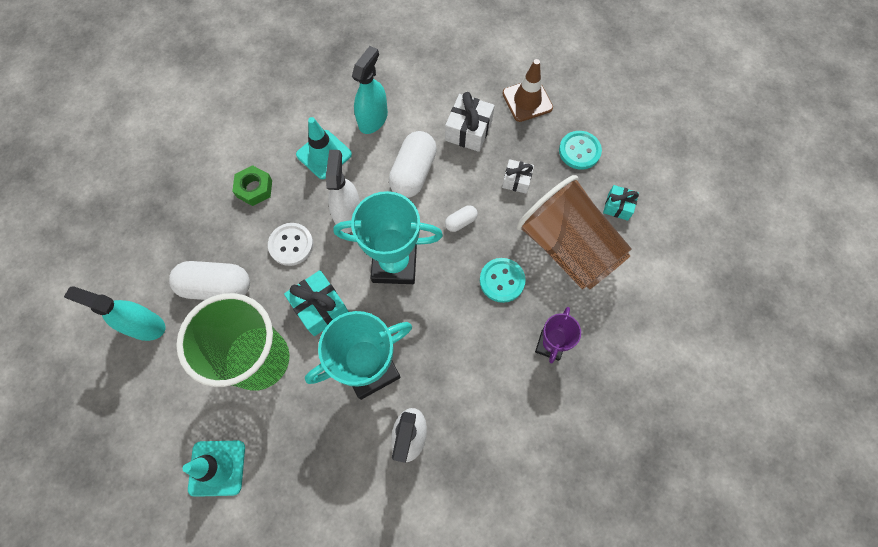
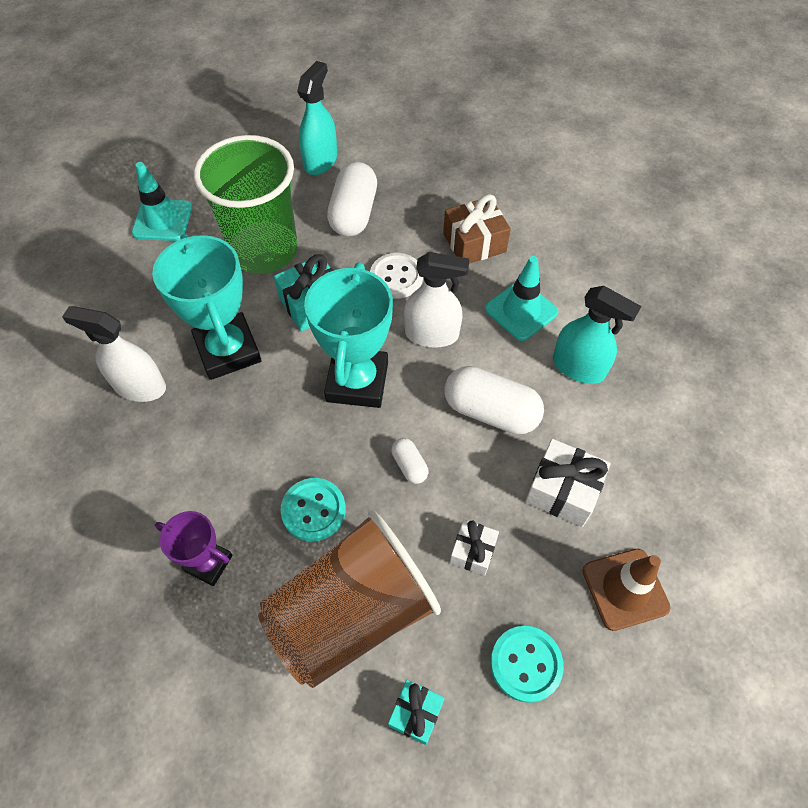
camera: 95 degrees right, 10 degrees down
green nut [232,165,272,206] -> brown gift [443,194,511,264]

